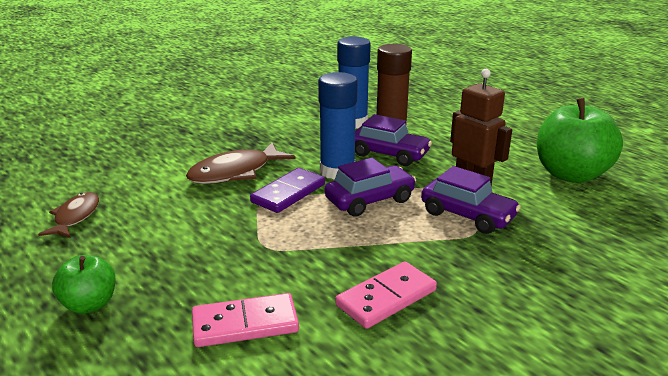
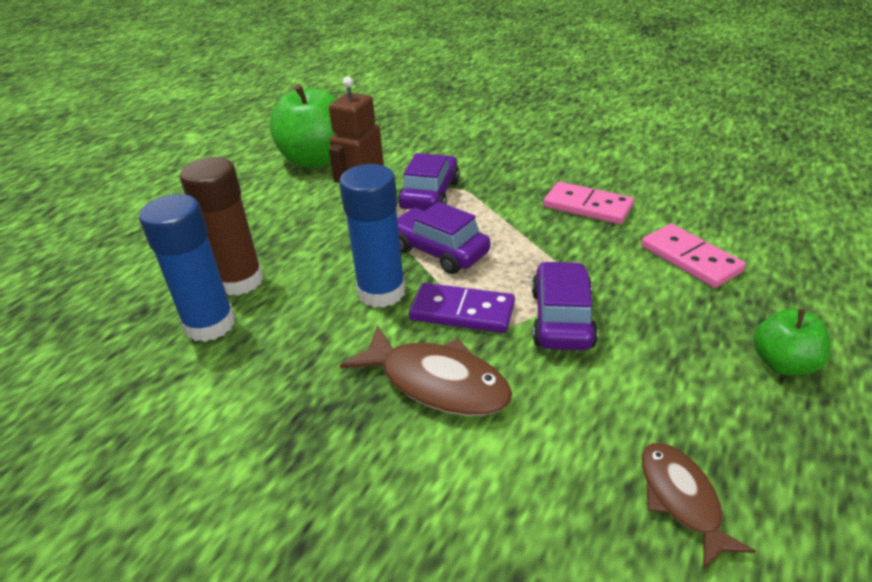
camera: 110 degrees left, 10 degrees up
brown fish [38,192,99,238] -> brown fish turned 90 degrees clockwise [642,443,755,570]
purple car [355,114,432,166] -> purple car moved to [532,261,598,350]

